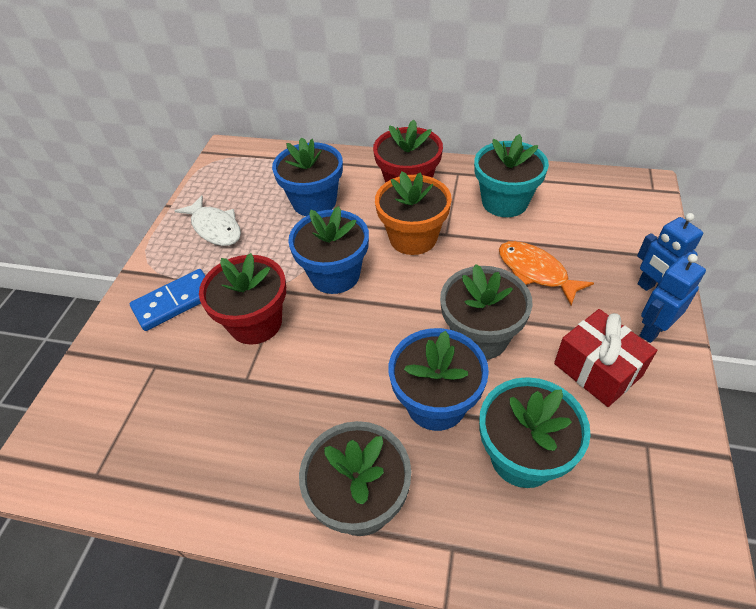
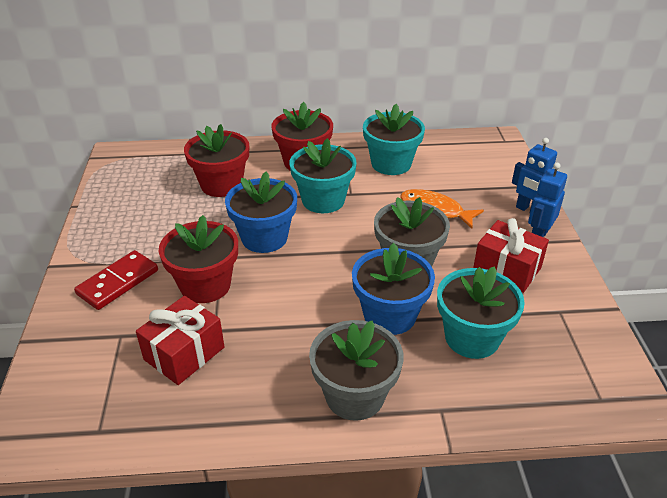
camera: 20 degrees left, 10 degrees down
blue domino [129,269,206,331] -> red domino [74,250,158,310]
white fish [175,195,241,246] -> none
blue flower pot [272,137,343,216] -> red flower pot [184,124,249,197]
orange flower pot [375,171,452,255] -> turquoise flower pot [290,138,357,213]
none -> red gift [136,296,225,385]

